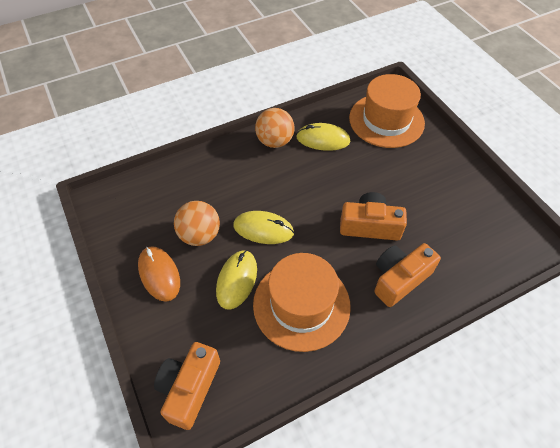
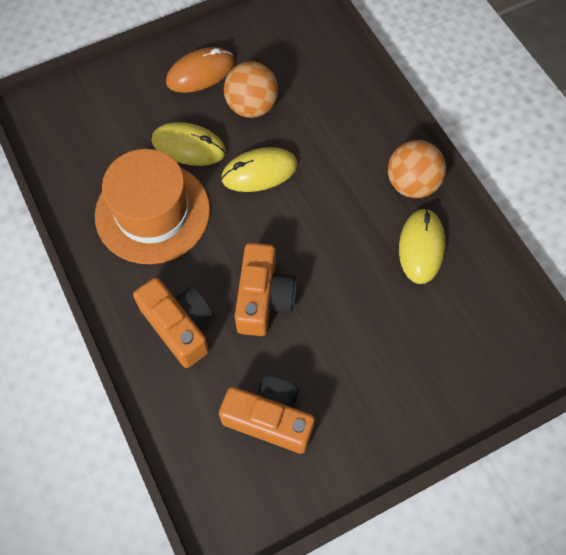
camera: 90 degrees right, 10 degrees up
orange camera [154,342,220,430] -> orange camera moved to [219,376,315,454]
yellow mouse [233,211,294,244] -> yellow mouse turned 60 degrees clockwise [221,147,298,192]
orange hat [349,74,425,148] -> none

